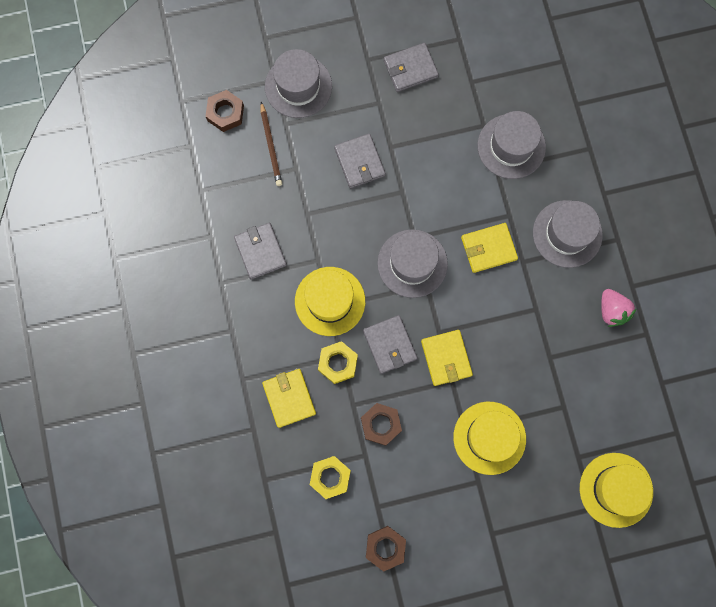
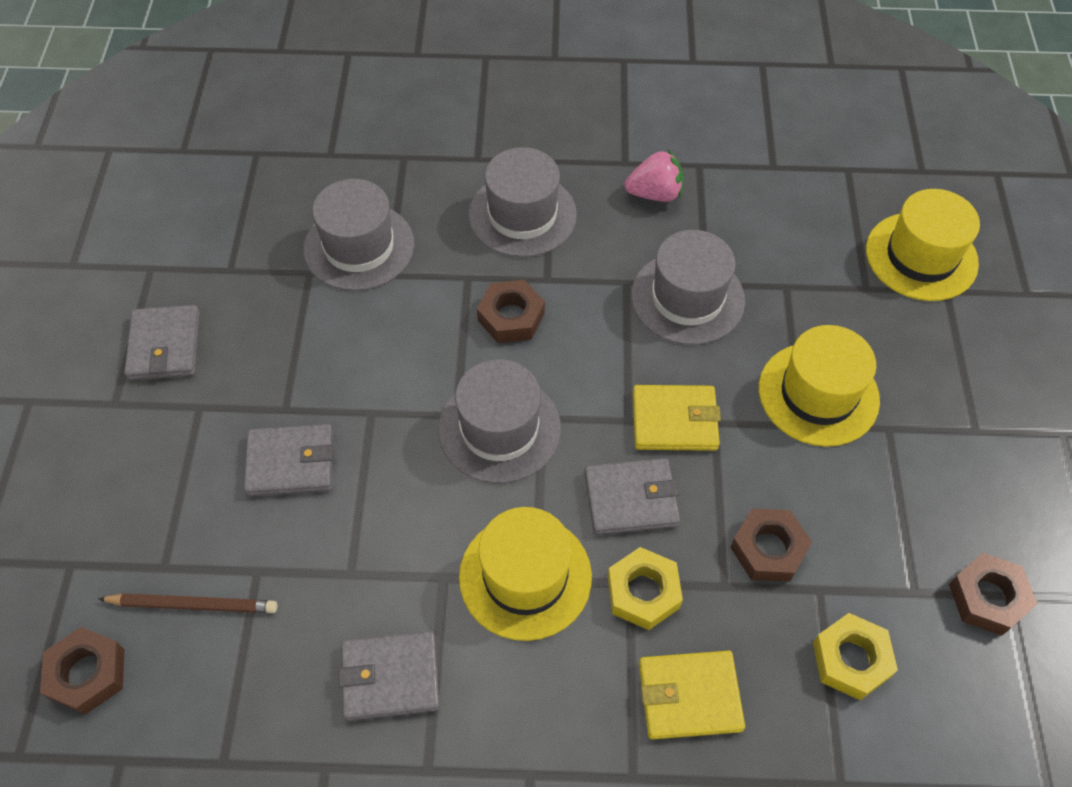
camera: 75 degrees left, 20 degrees down
grey hat [265,49,332,118] -> grey hat moved to [631,230,745,345]
yellow wallet [461,223,518,273] -> brown nut [477,280,545,343]

